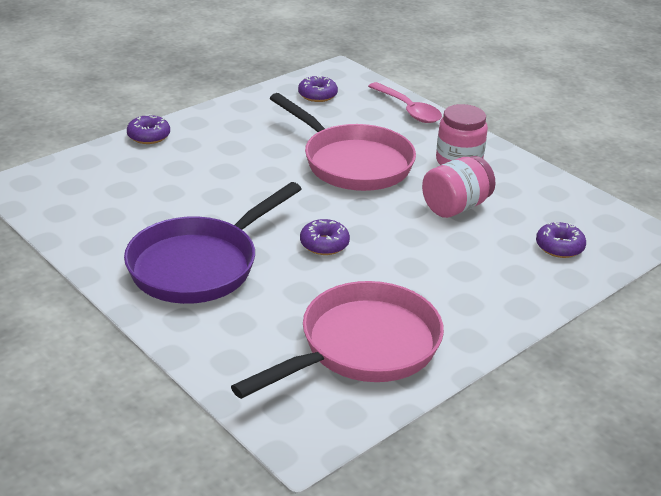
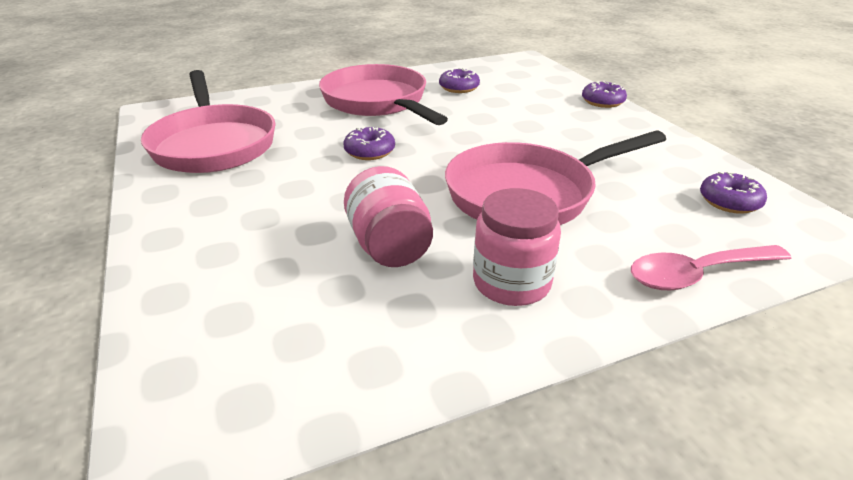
camera: 110 degrees right, 0 degrees up
purple pan [124,182,301,304] -> pink pan [319,64,448,125]
purple donut [536,222,586,258] -> purple donut moved to [439,68,480,93]

